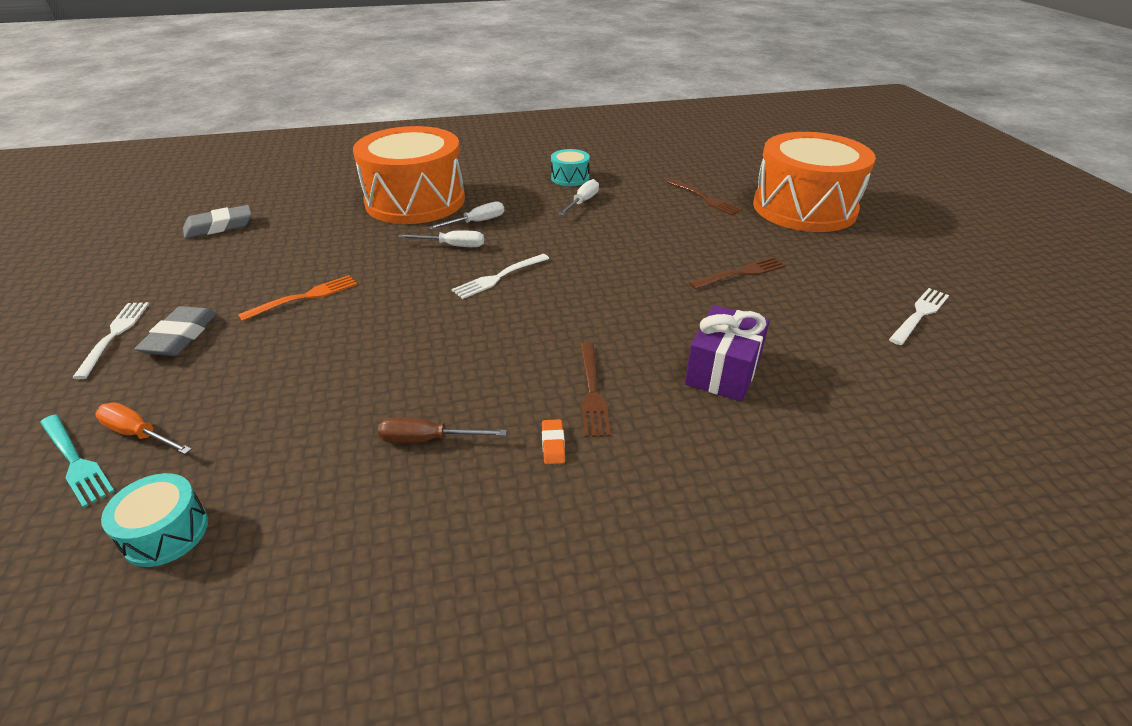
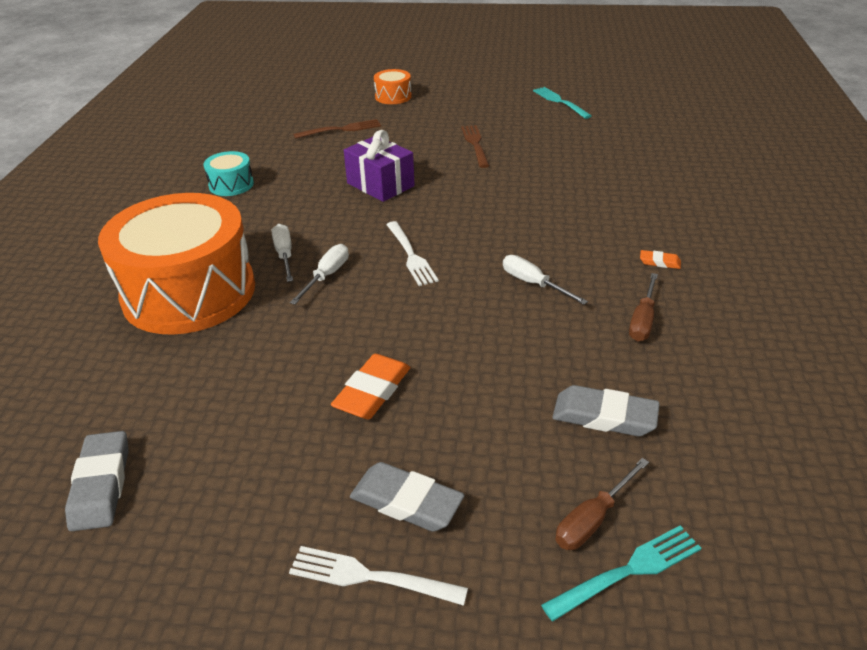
camera: 70 degrees left, 0 degrees up
orange screwdriver [95,402,192,454] -> brown screwdriver [555,458,649,550]
turquoise drum [101,473,208,567] -> none
orange fork [238,275,357,321] -> orange eraser [331,354,410,419]
white screwdriver [558,179,599,216] -> white screwdriver moved to [503,255,588,305]
brown fork [580,342,611,437] -> none
purple gift [685,305,770,402] -> purple gift moved to [344,130,415,202]
orange drum [753,132,876,232] -> orange drum [374,69,412,104], size x0.41
white fork [889,288,949,345] -> turquoise fork [533,87,592,119]
none -> grey eraser [553,385,660,436]

